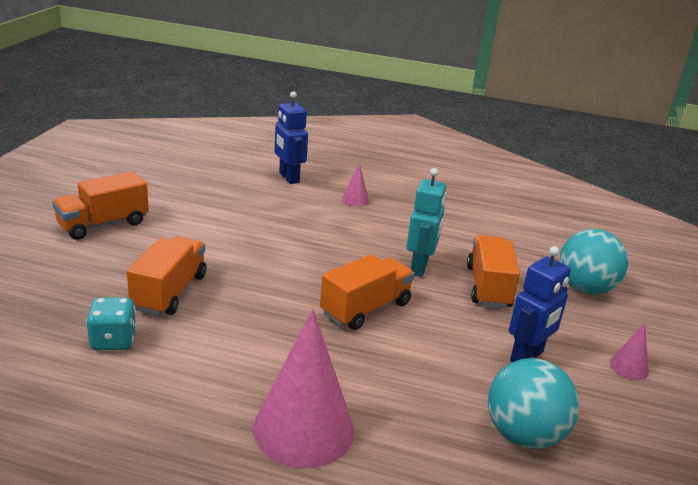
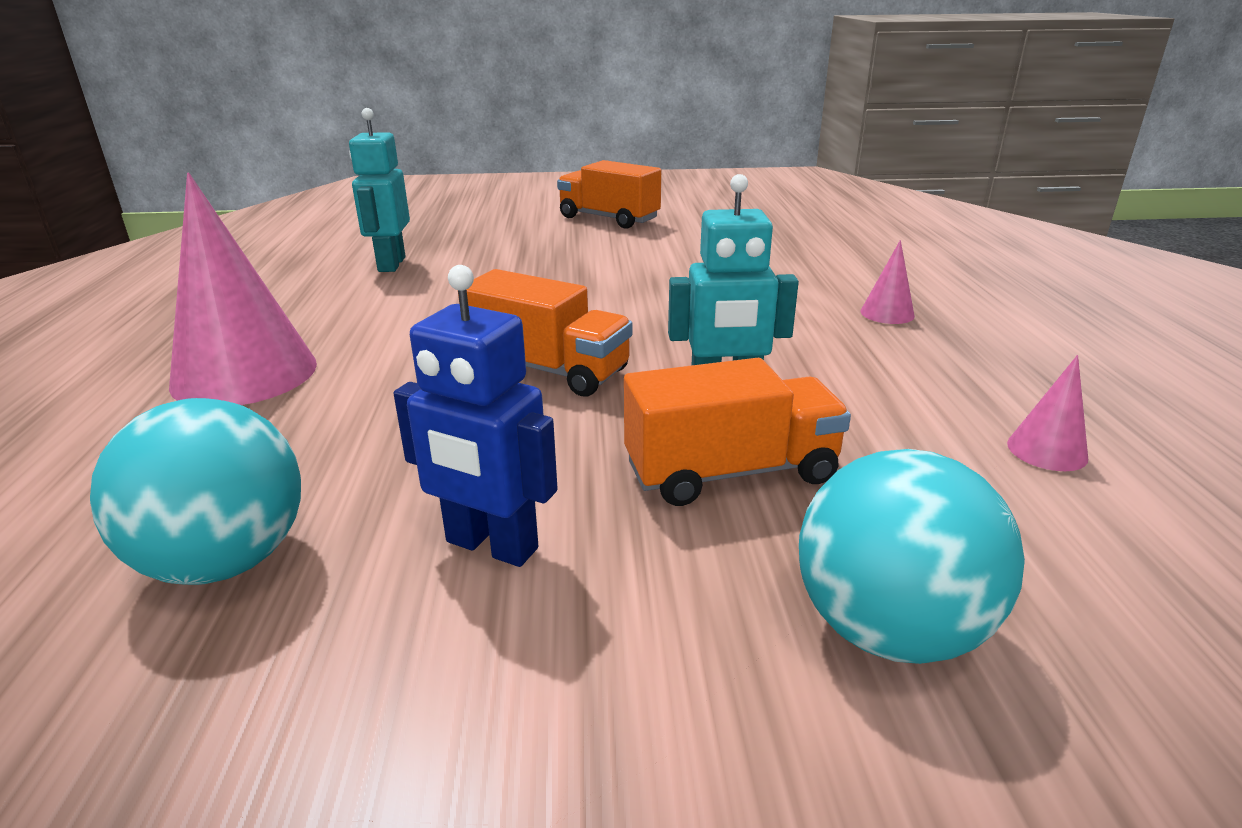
camera: 75 degrees right, 0 degrees up
turquoise dice [86,297,137,350] -> turquoise robot [349,108,410,272]
orange truck [127,236,206,316] -> none
blue robot [274,91,308,184] -> none
pink cone [609,323,649,380] -> pink cone moved to [1007,355,1088,471]

